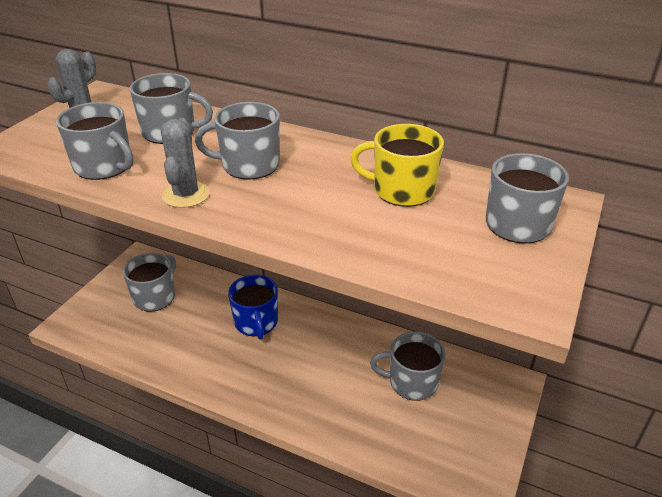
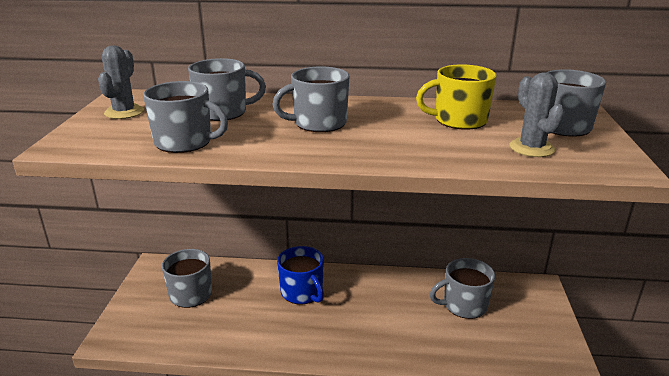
camera: 20 degrees left, 10 degrees down
grey cactus [161,118,210,208] -> grey cactus moved to [509,72,565,157]

